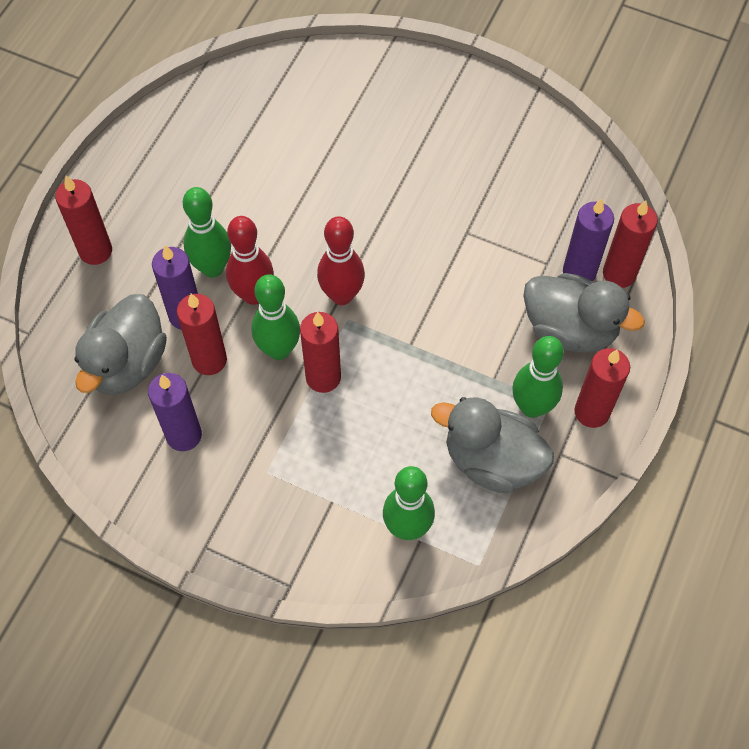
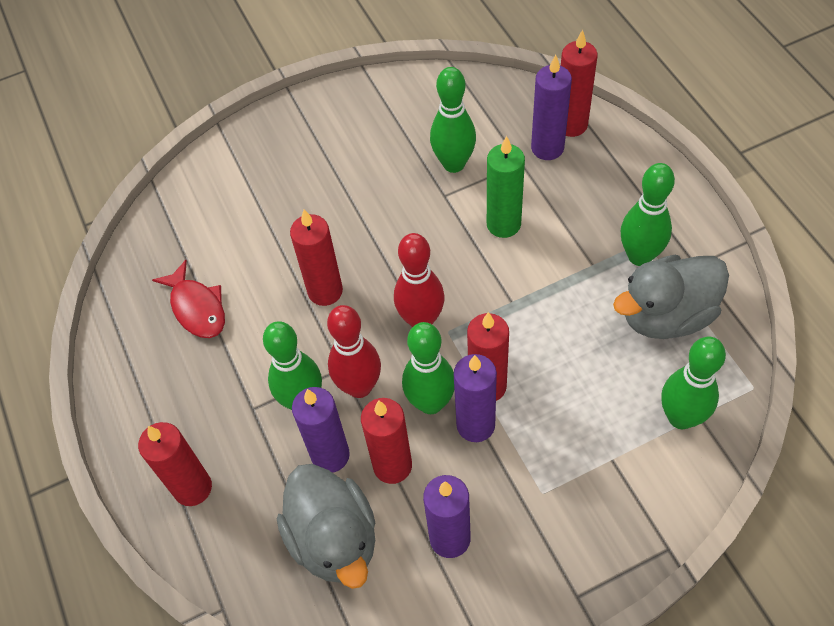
camera: 45 degrees left, 5 degrees down
grey duck [523,273,645,353] -> none
red candle [574,348,630,428] -> red candle moved to [290,210,343,306]
none -> red fish [152,260,225,338]
none -> green bowling pin [430,67,476,173]
none -> purple candle [454,354,497,442]
none -> green candle [487,136,525,238]

